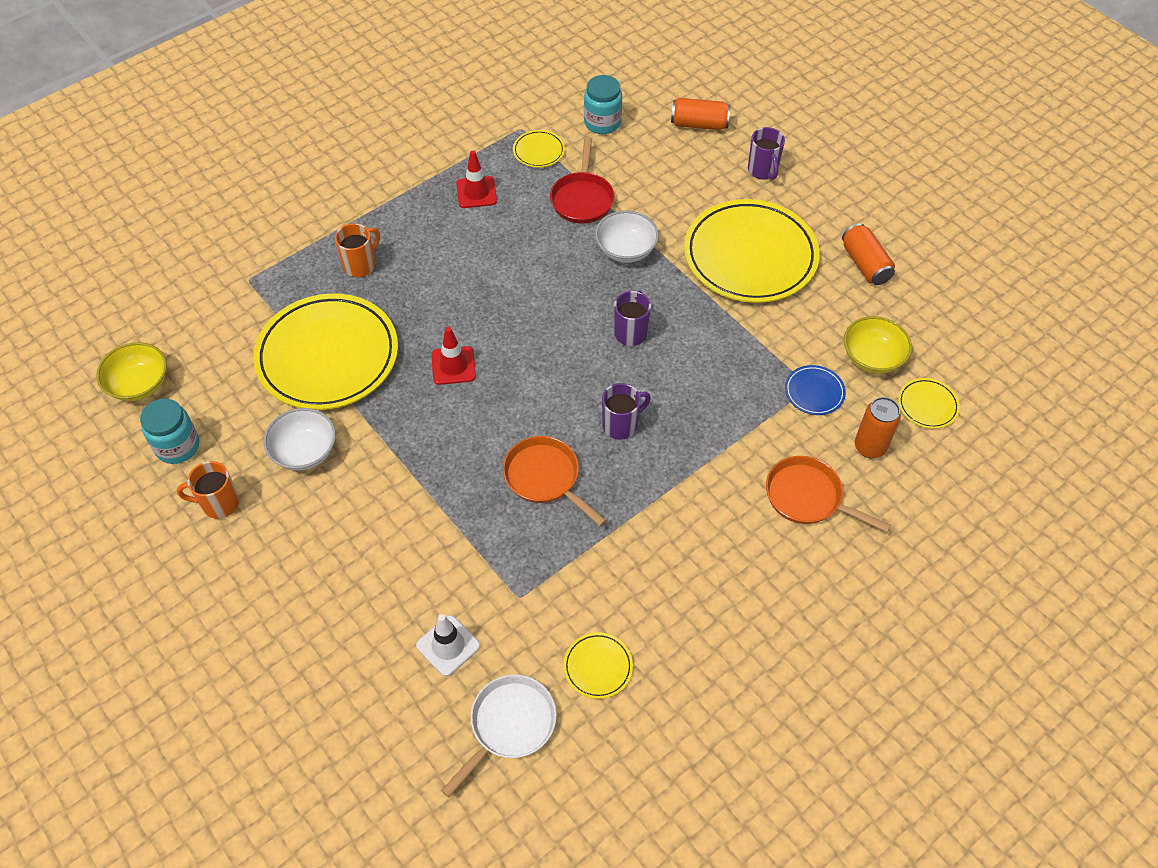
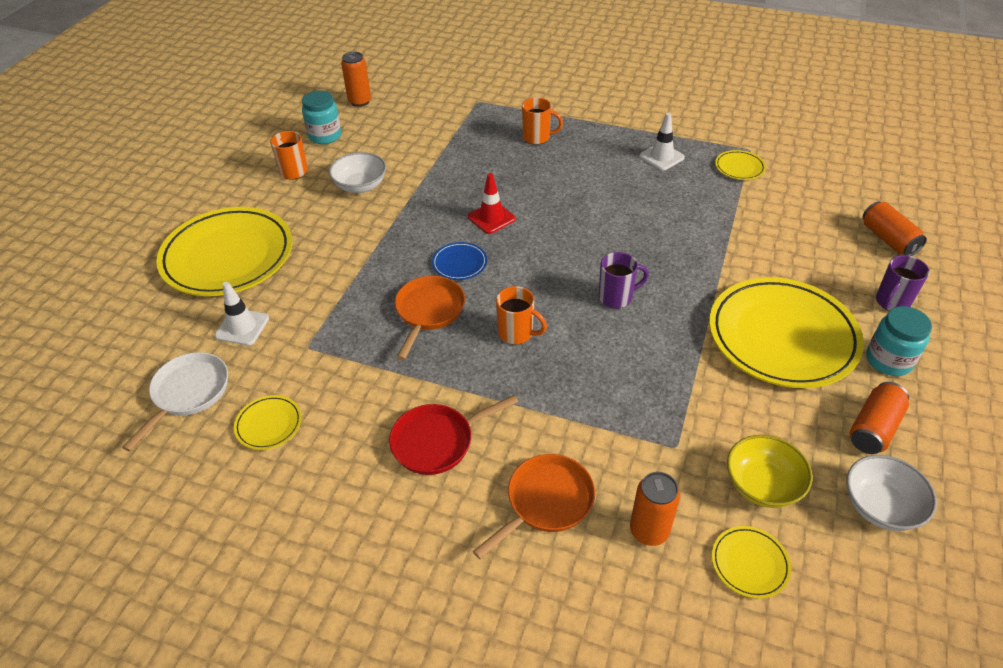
camera: 60 degrees right, 10 degrees down
yellow bowl [96,342,167,401] -> orange can [341,52,371,107]
yellow plate [253,293,398,410] -> yellow plate moved to [156,207,292,296]
white pan [441,675,557,797] -> white pan turned 75 degrees counterclockwise [122,352,228,451]
red traffic cone [456,151,497,208] -> white traffic cone [639,113,685,171]
red pan [550,137,615,223] -> red pan moved to [389,395,519,475]
turquoise jar [584,75,622,134] -> turquoise jar moved to [866,306,932,376]
white bowl [595,211,659,263] -> white bowl moved to [847,455,937,531]
purple mug [602,383,651,440] -> orange mug [496,286,547,345]
orange pan [766,456,891,532] -> orange pan turned 45 degrees clockwise [473,454,595,559]
blue plate [785,365,846,415] -> blue plate moved to [432,242,487,280]

